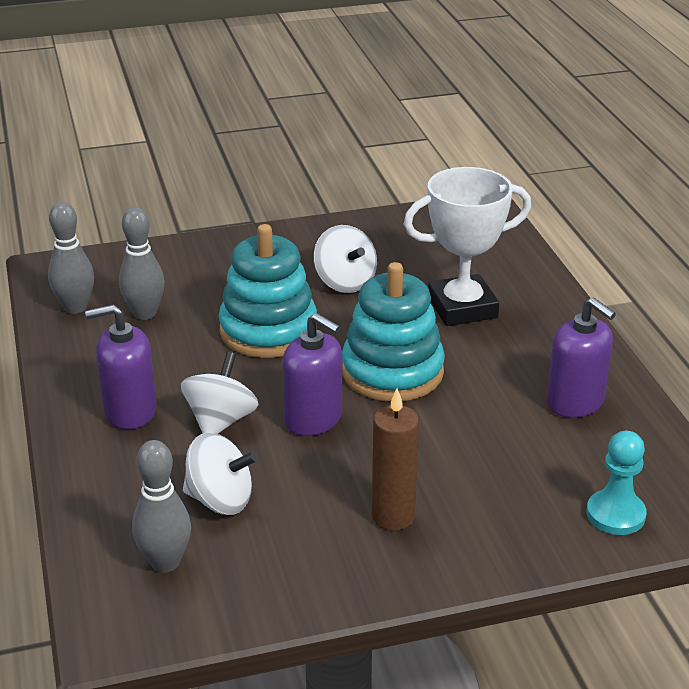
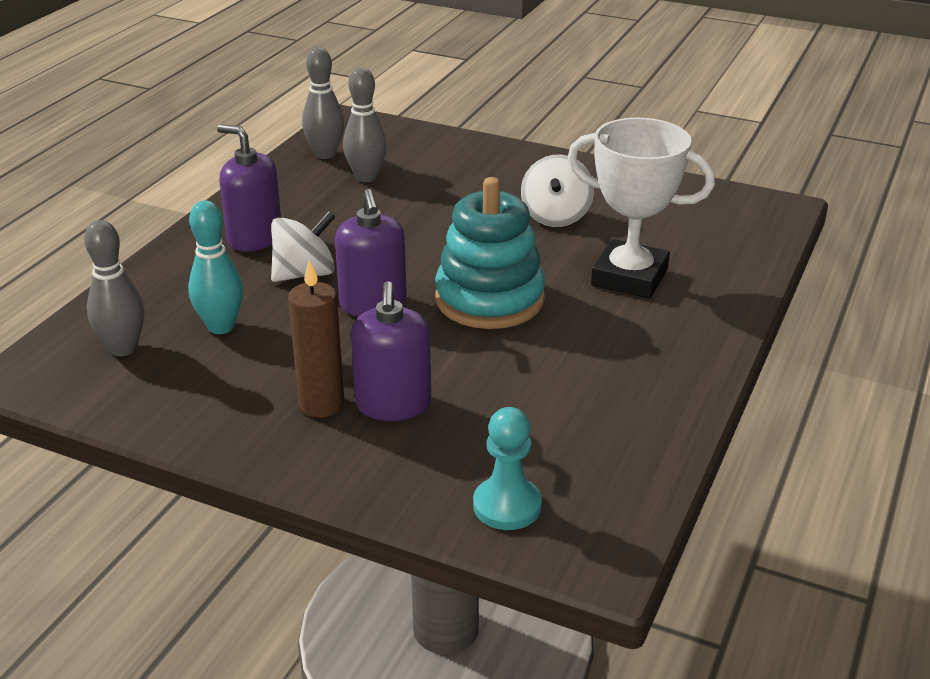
camera: 40 degrees right, 0 degrees up
white spinning top [183,433,258,515] -> turquoise bowling pin [188,200,243,334]
turquoise stacking toy [219,224,317,358] -> none
purple soap dispenser [547,297,616,418] -> purple soap dispenser moved to [351,281,432,421]

